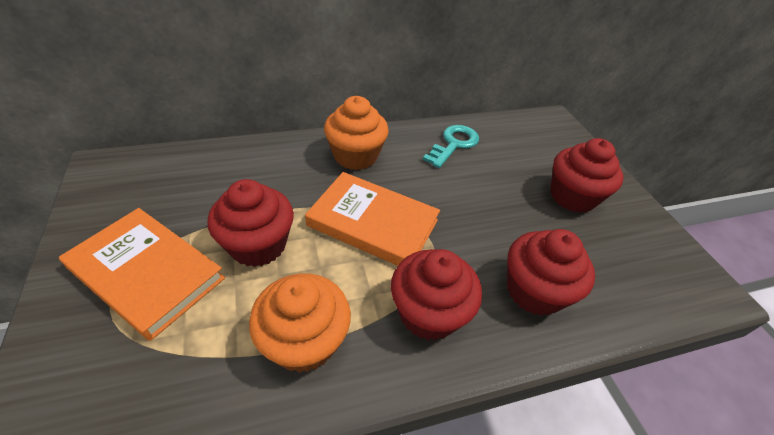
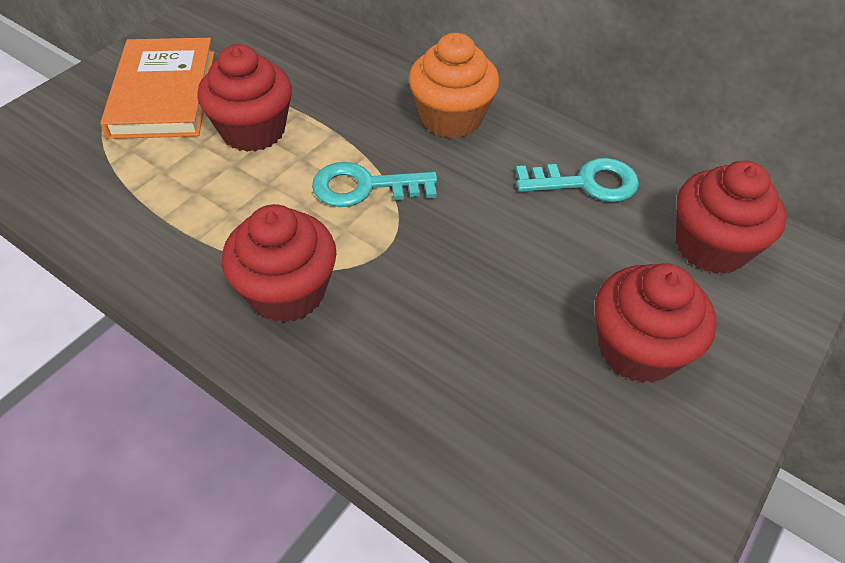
camera: 55 degrees right, 5 degrees up
orange cupcake [249,273,351,373] -> none
orange book [305,172,440,266] -> turquoise key [312,162,437,207]
red cupcake [507,229,595,316] -> red cupcake moved to [676,161,787,274]

